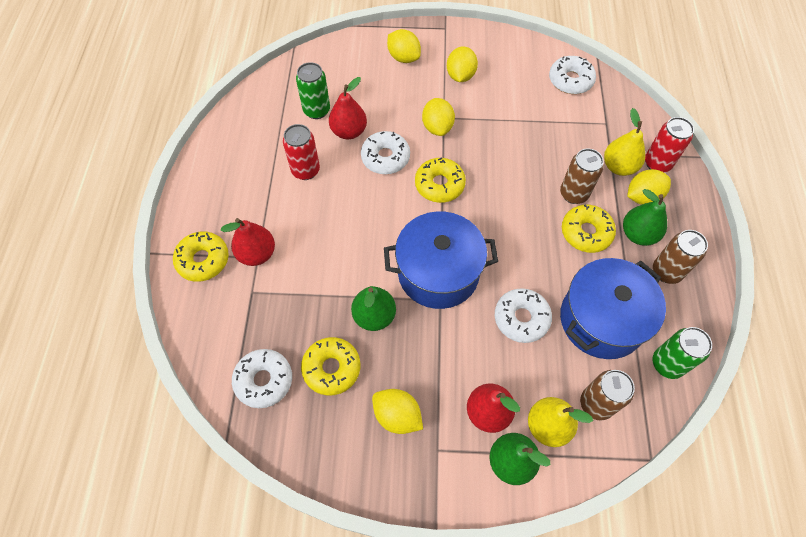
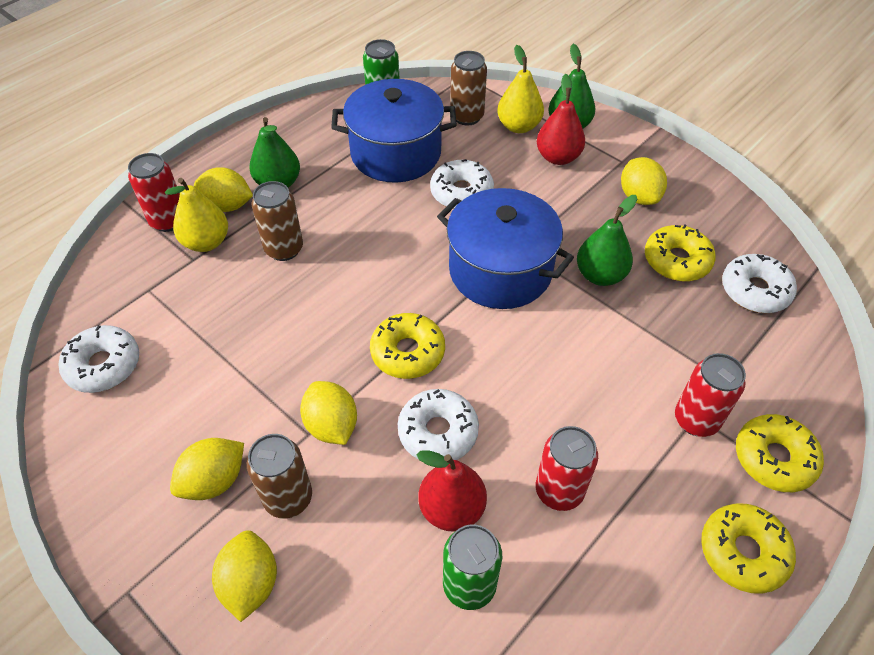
camera: 140 degrees left, 10 degrees down
red pear [221,218,275,266] -> red can [675,353,746,437]
yellow lemon [422,98,455,136] -> yellow lemon turned 60 degrees counterclockwise [300,381,357,445]
yellow donut [562,204,616,253] -> yellow donut moved to [701,504,796,594]
brown can [653,230,708,284] -> brown can moved to [247,434,312,519]

